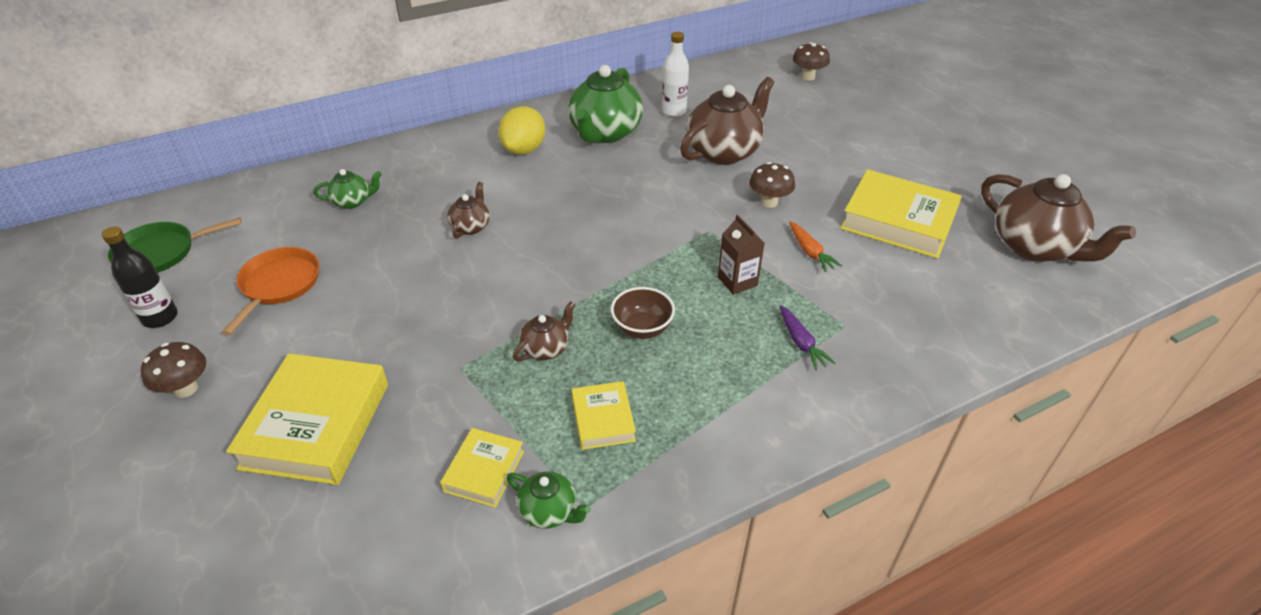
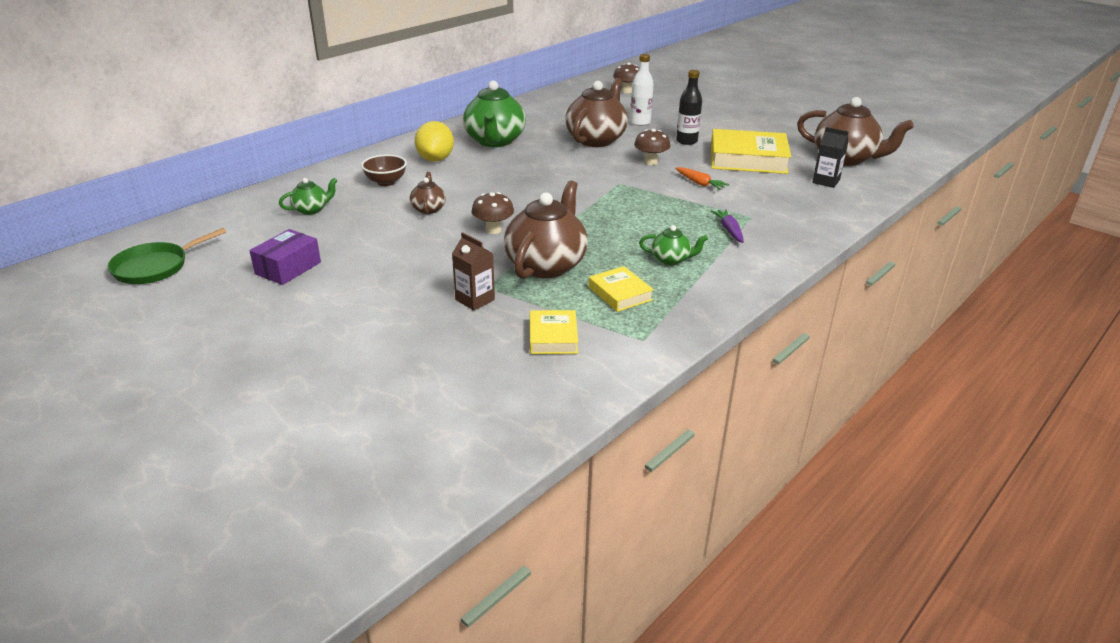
camera: 20 degrees left, 10 degrees down
black bottle [102,227,178,328] -> black bottle moved to [676,70,702,145]
brown mushroom [141,342,206,398] -> brown mushroom moved to [472,192,514,234]
orange pan [222,247,319,335] -> purple box [249,229,321,285]
yellow book [226,353,388,485] -> none
green teapot [507,471,591,529] -> green teapot moved to [639,225,708,265]
brown teapot [513,301,575,361] -> brown teapot [504,180,588,279], size x2.06
brown bowl [611,287,675,339] -> brown bowl moved to [361,154,407,186]
white bottle [662,32,689,117] -> white bottle moved to [630,54,654,126]
brown carton [718,215,765,295] -> brown carton moved to [452,232,495,310]
purple carrot [780,305,835,370] -> purple carrot turned 150 degrees counterclockwise [711,209,744,243]
none -> black carton [812,127,849,188]

